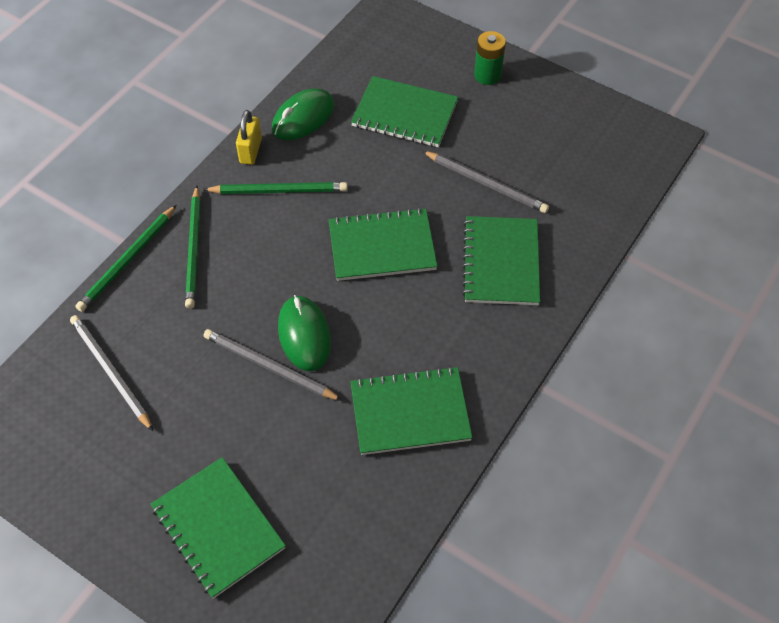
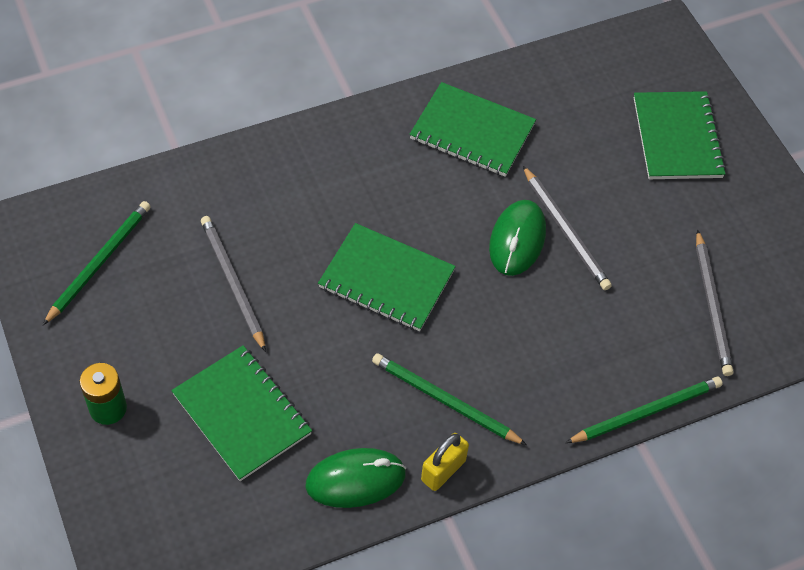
camera: 150 degrees left, 0 degrees up
green pencil [185,186,201,309] -> green pencil moved to [43,201,151,325]
green notebook [462,216,540,305] -> none

